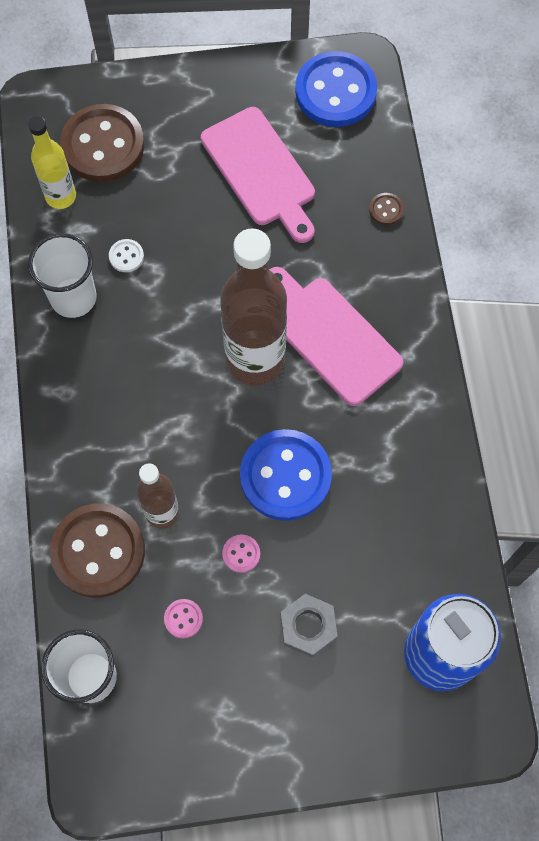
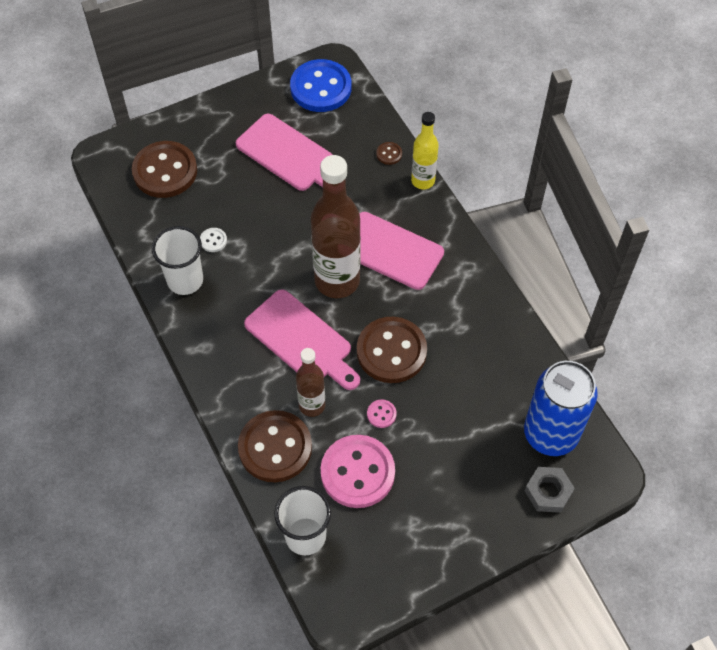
camera: 20 degrees left, 10 degrees down
yellow bottle [28,116,76,209] -> yellow bottle moved to [411,112,439,189]
pink button [164,599,203,638] -> pink button [321,435,395,508], size x2.46
blue button [240,429,332,521] -> brown button [357,317,427,383]
grey nut [281,594,337,657] -> grey nut moved to [525,467,575,513]
none -> pink cutting board [244,289,360,390]

